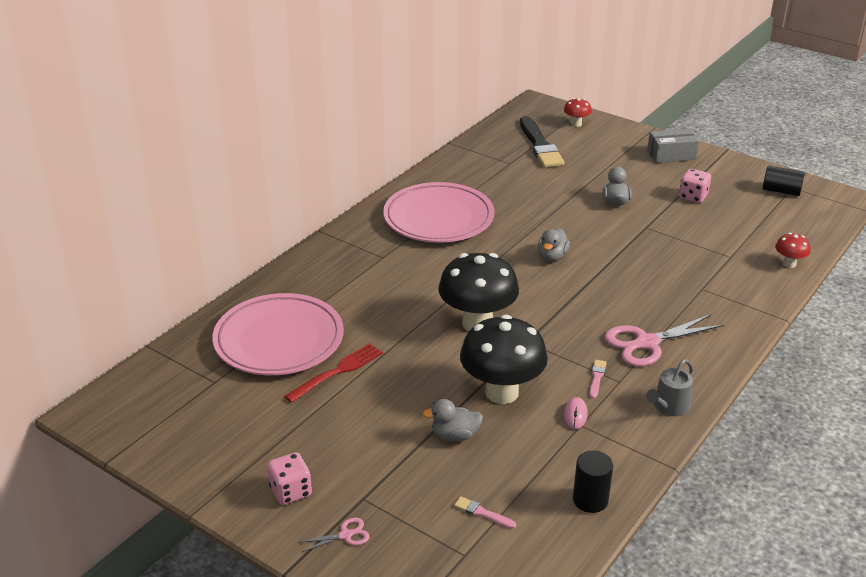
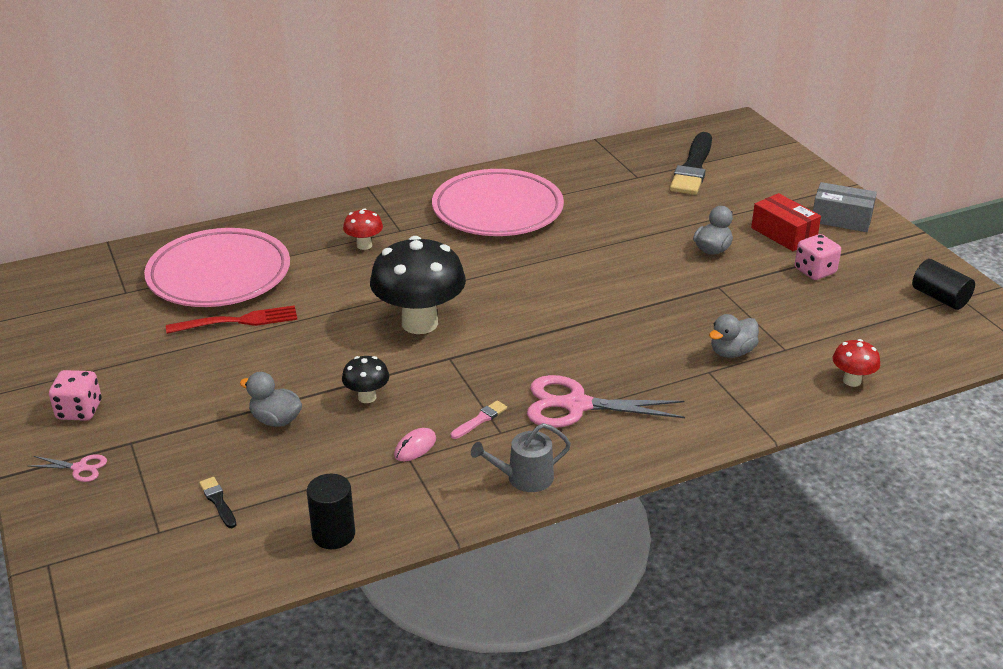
camera: 30 degrees right, 0 degrees up
pink brush [454,496,516,529] -> black brush [199,477,237,528]
black mushroom [460,315,548,404] -> black mushroom [342,356,389,403], size x0.46
grey duck [538,228,570,261] -> grey duck moved to [709,314,759,358]
red mushroom [564,98,592,127] -> red mushroom moved to [343,208,383,250]
none -> red box [751,193,821,251]

